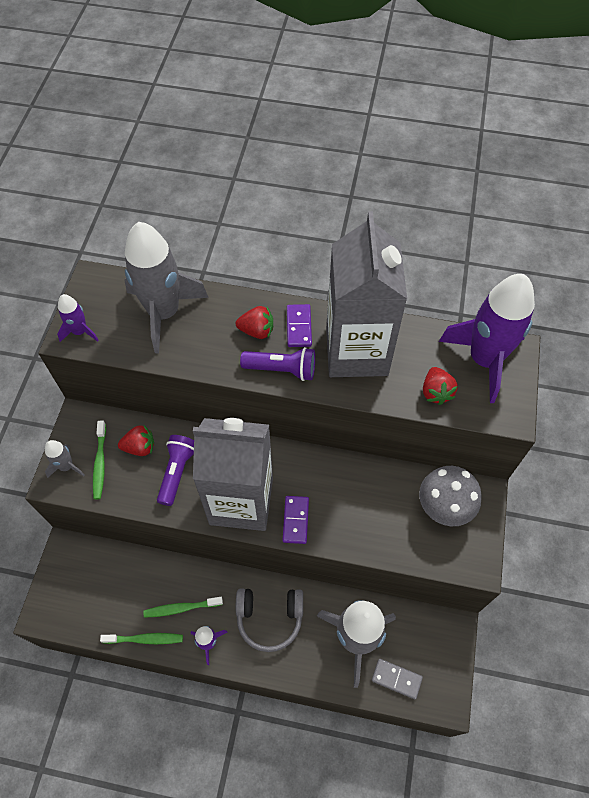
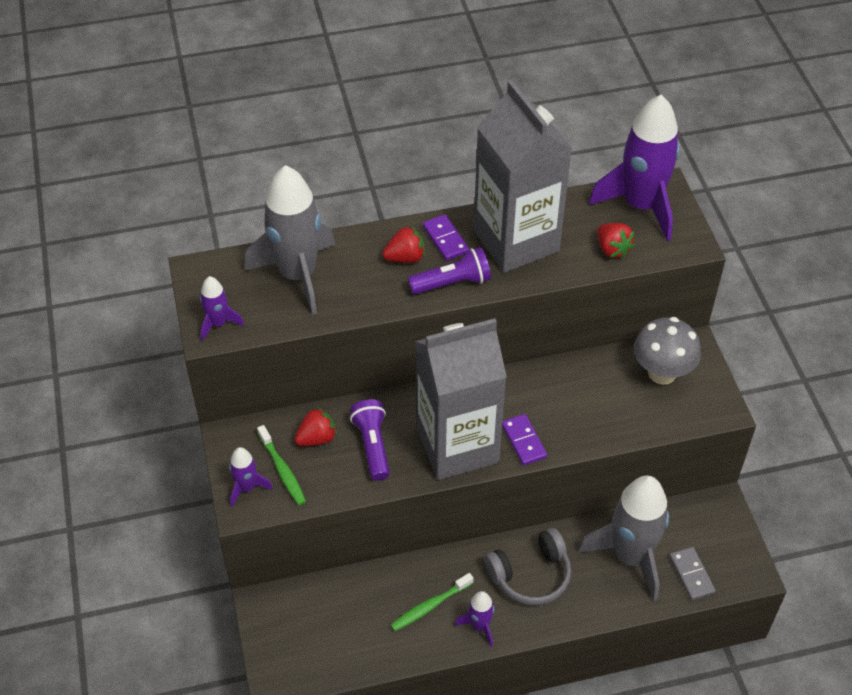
camera: 25 degrees left, 10 degrees down
grey rocket [45,440,85,478] -> purple rocket [229,447,273,507]
green toothbrush [100,633,183,644] -> none
grey domino [372,659,423,699] -> grey domino turned 75 degrees clockwise [670,547,716,600]

